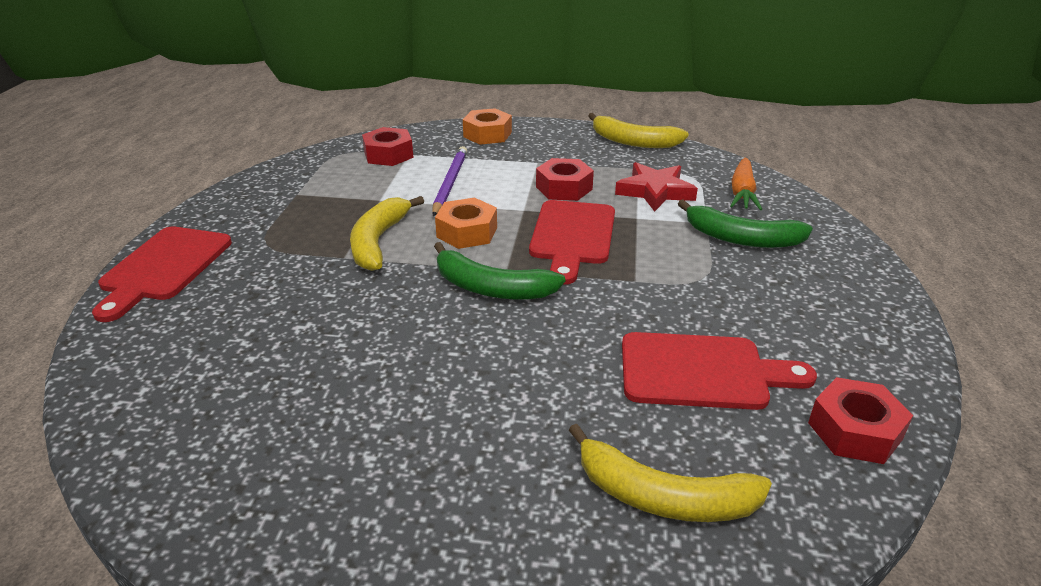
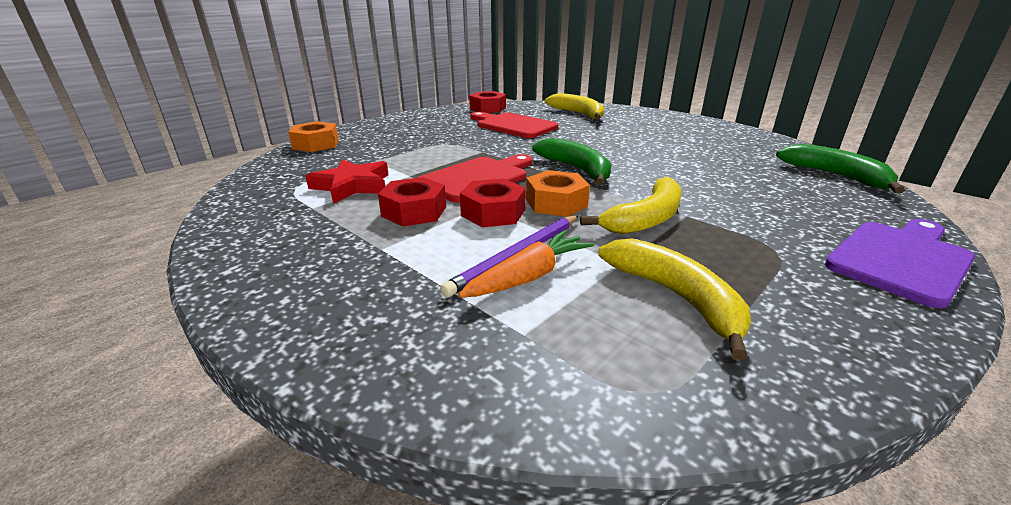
camera: 145 degrees left, 5 degrees down
red cutting board [92,226,232,322] -> purple cutting board [825,219,975,308]
red nut [362,127,414,166] -> red nut moved to [460,179,526,227]
orange nut [463,108,512,145] -> orange nut moved to [288,121,339,152]
yellow banana [589,113,689,148] -> yellow banana moved to [598,238,751,360]
green banana [678,199,813,248] -> green banana moved to [776,144,905,194]
orange carrot [730,158,762,210] -> orange carrot moved to [458,230,594,297]

